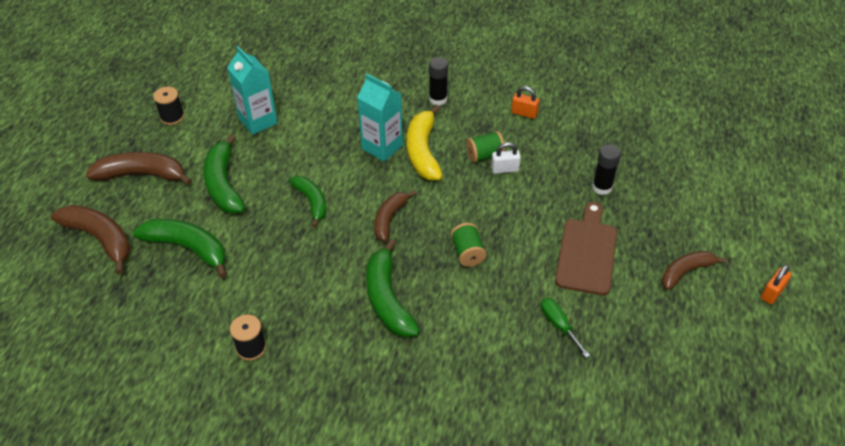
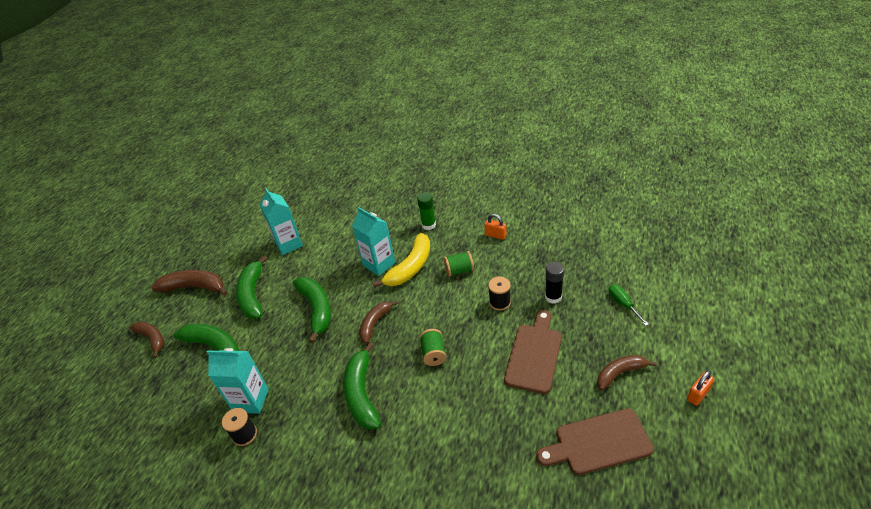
camera: 10 degrees right, 5 degrees down
brown banana [51,205,131,274] -> brown banana [130,322,164,358], size x0.65
black spool [153,87,184,125] -> black spool moved to [488,277,511,311]
green banana [289,176,326,228] -> green banana [293,277,331,343], size x1.55
yellow banana [407,105,443,180] -> yellow banana turned 150 degrees counterclockwise [372,233,430,288]
black glue stick [429,57,448,106] -> green glue stick [417,192,436,230]
white padlock [491,142,521,174] -> none
green screwdriver [541,298,590,358] -> green screwdriver moved to [609,284,649,326]
none -> turquoise carton [207,348,269,414]
none -> brown cutting board [536,409,654,475]

